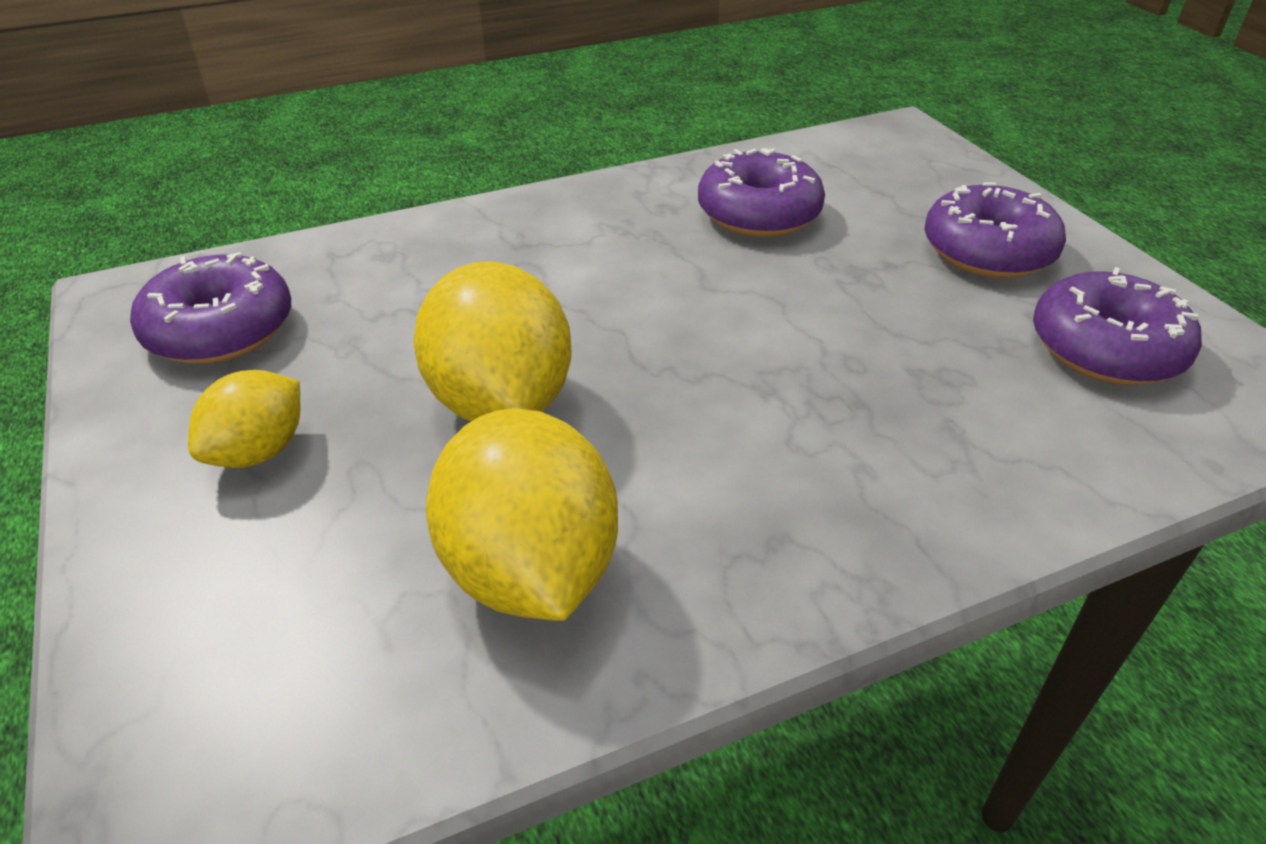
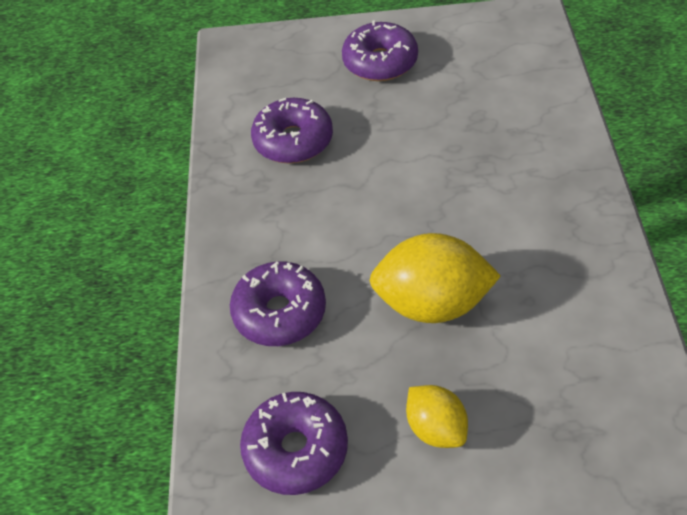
camera: 65 degrees left, 10 degrees up
yellow lemon [426,408,618,621] -> none
purple donut [1033,267,1202,385] -> purple donut moved to [230,261,326,346]

